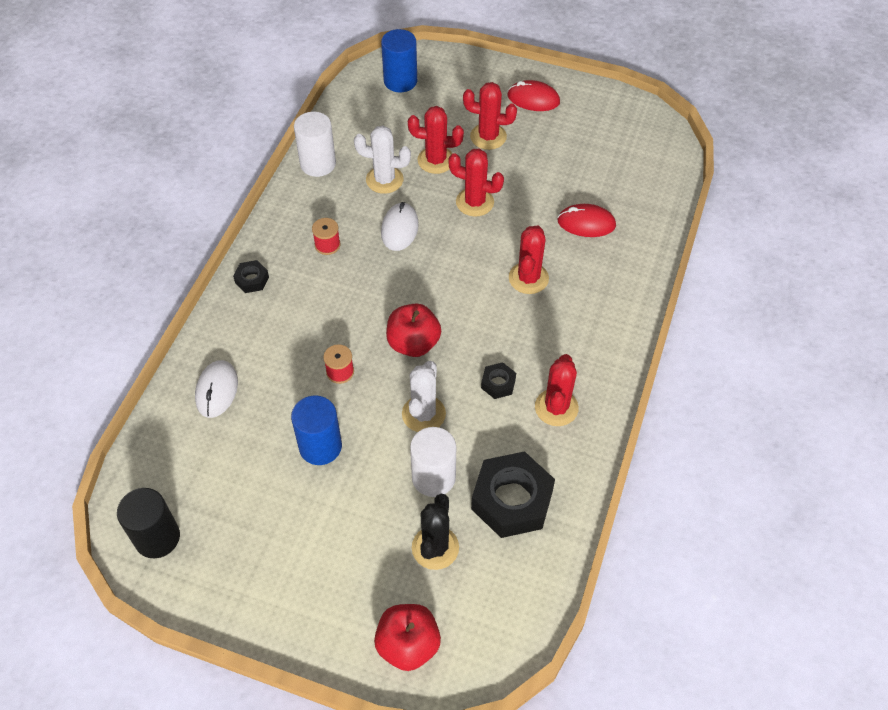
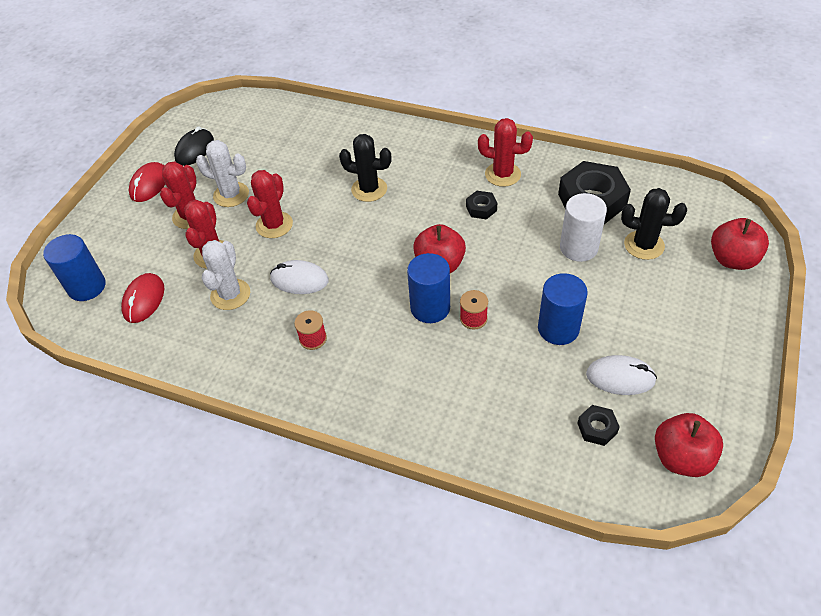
camera: 85 degrees left, 5 degrees down
black cylinder [117,488,180,558] -> red apple [655,413,723,477]
white mouse [195,360,238,418] -> white mouse moved to [586,355,657,395]
black nut [233,260,269,293] -> black nut moved to [577,405,620,446]
white cylinder [294,112,336,177] -> none
white cactus [402,361,446,432] -> white cactus moved to [196,140,249,207]
red cactus [509,225,549,294] -> black cactus [339,134,392,202]
red mouse [558,204,616,237] -> red mouse moved to [121,273,164,323]
none -> black mouse [174,126,214,166]
none -> blue cylinder [407,253,450,323]

